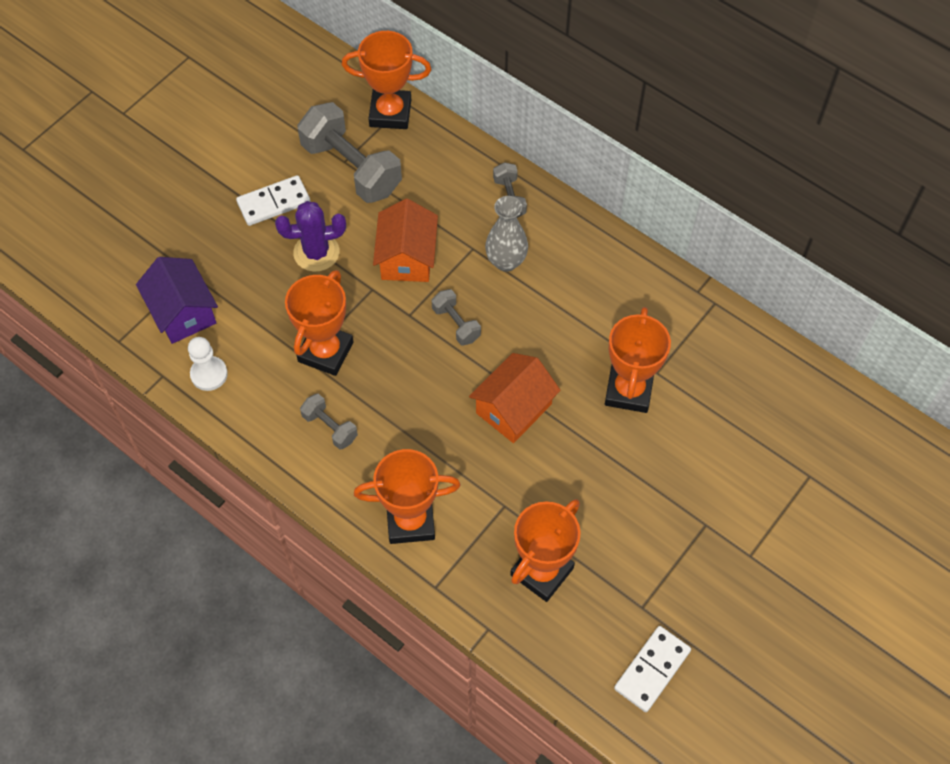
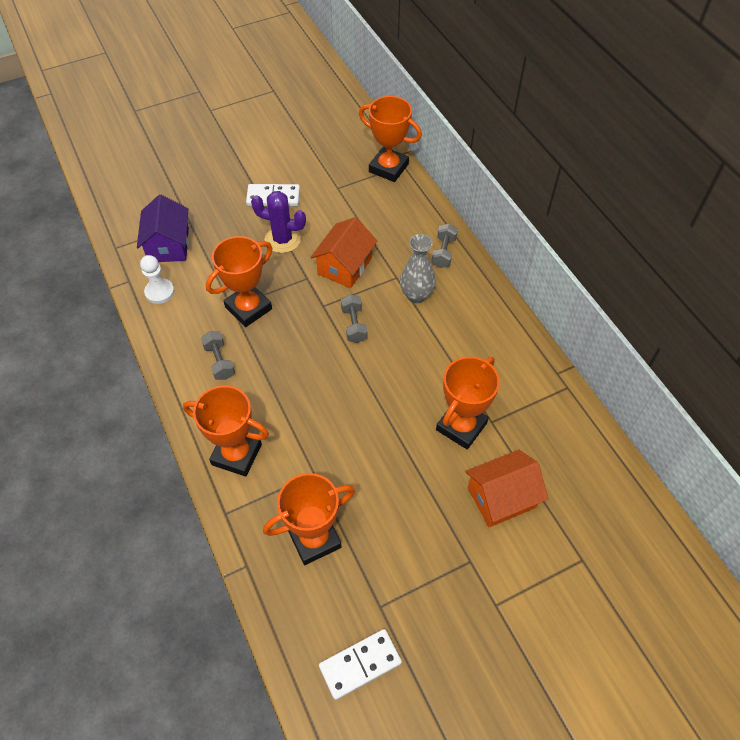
camera: 25 degrees right, 5 degrees down
grey dumbbell [297,102,402,203] -> none
orange house [469,353,561,443] -> orange house moved to [465,450,548,528]

